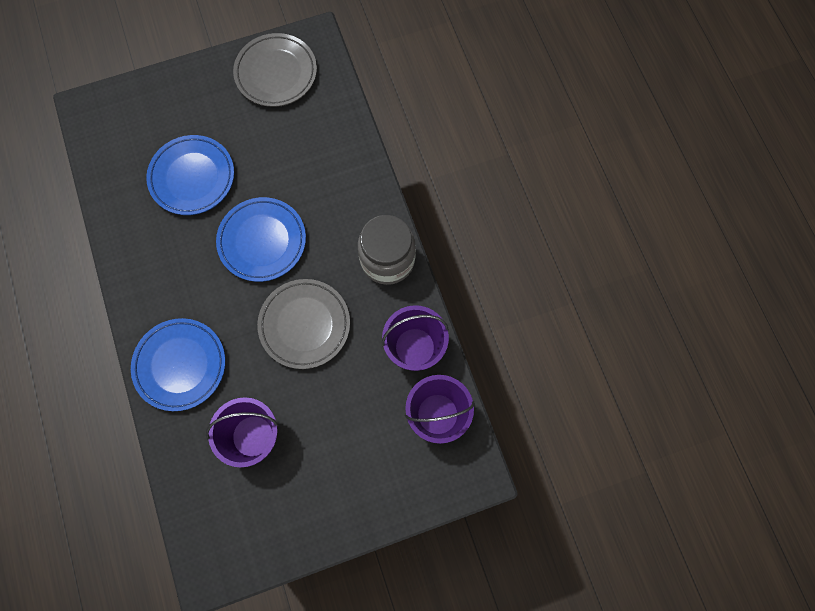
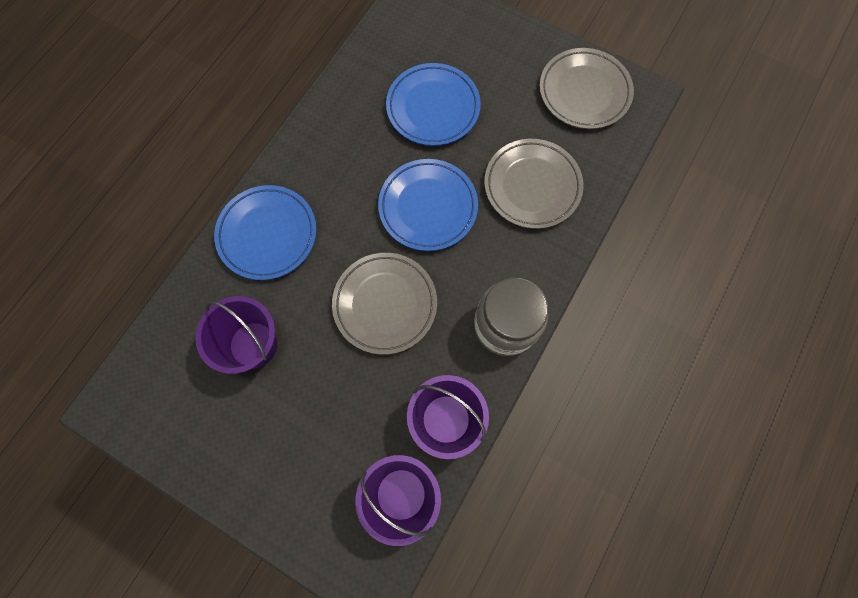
camera: 50 degrees right, 0 degrees up
none -> grey plate [484,139,584,229]

